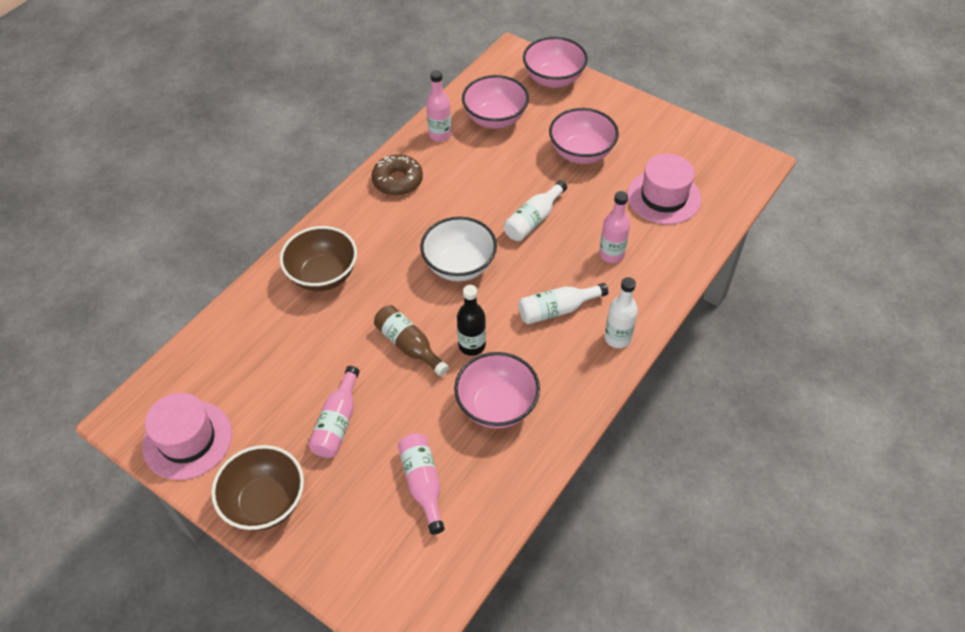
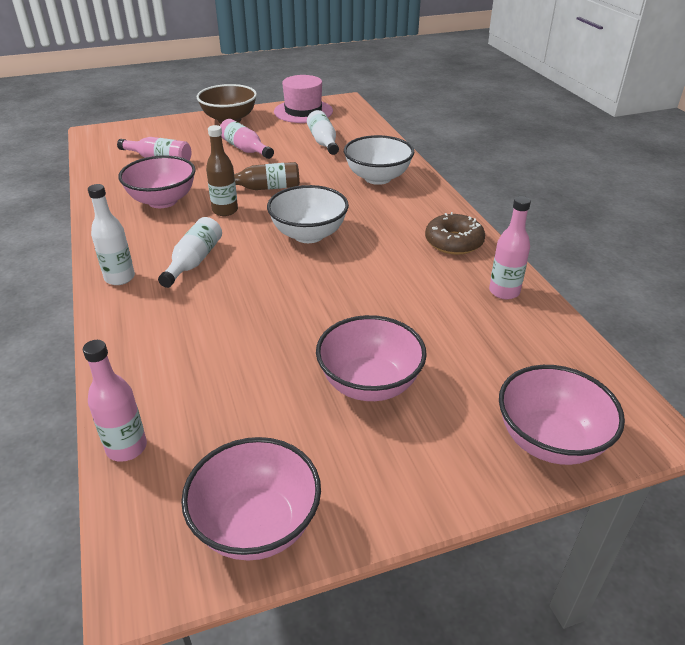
camera: 125 degrees right, 15 degrees down
brown bowl [280,226,357,291] -> white bowl [344,135,414,185]
black bottle [457,285,486,356] -> brown bottle [206,125,238,216]
pink bowl [462,75,529,129] -> pink bowl moved to [181,437,321,561]
white bottle [504,180,567,241] -> white bottle moved to [307,110,339,155]
pink bottle [599,191,630,263] -> pink bottle moved to [83,340,147,462]
pink hat [627,154,701,225] -> none

